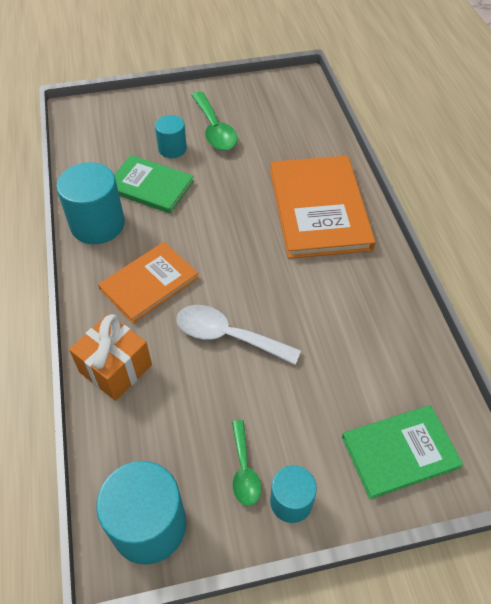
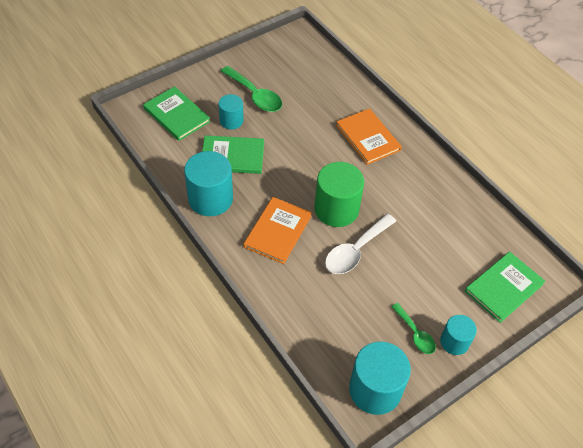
camera: 25 degrees left, 0 degrees up
orange gift [69,314,152,401] -> none
white spoon [176,305,301,365] -> white spoon turned 45 degrees counterclockwise [325,214,396,274]
orange book [270,156,376,259] -> orange book [336,108,402,165], size x0.62
none -> green book [143,86,211,141]
none -> green cylinder [315,162,364,227]

